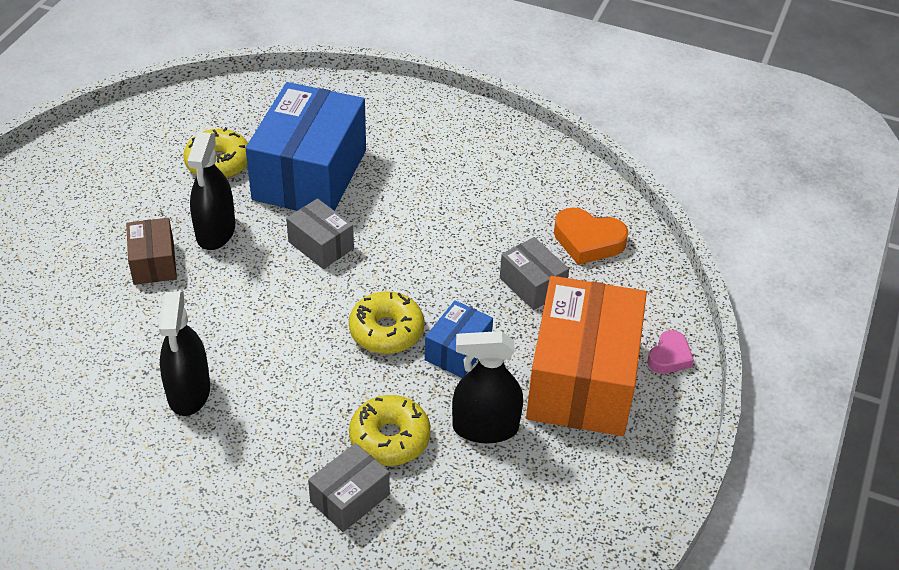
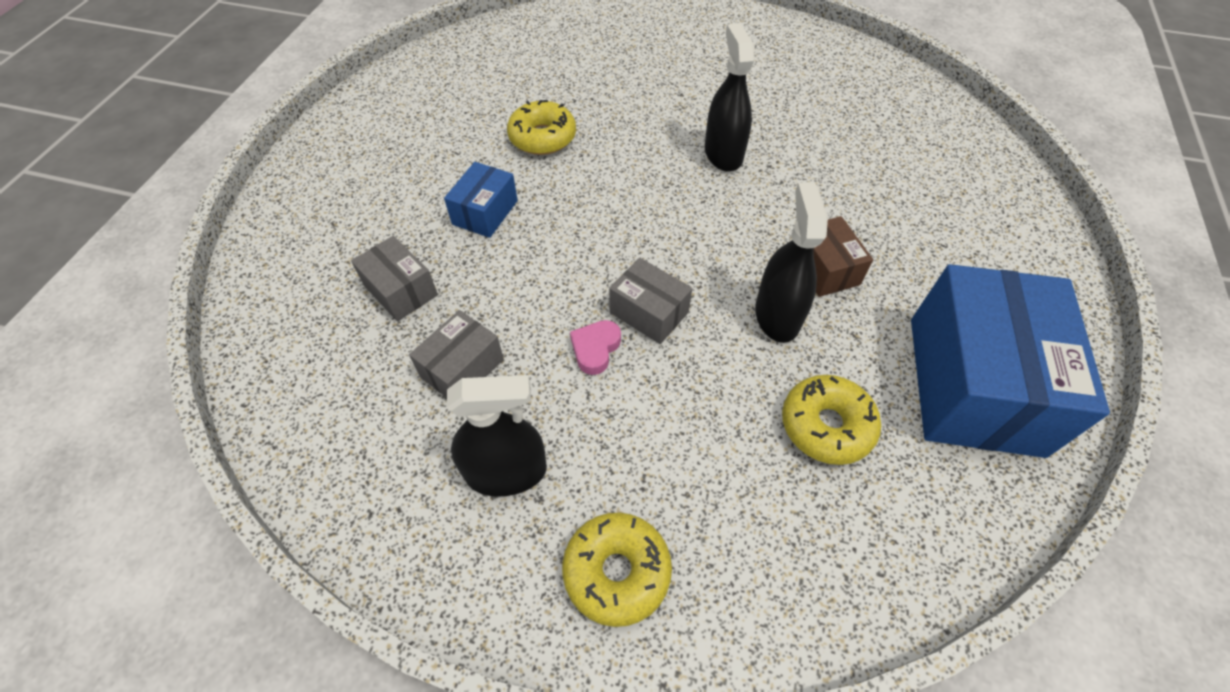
camera: 175 degrees right, 10 degrees up
blue box [246,82,366,211] -> blue box moved to [911,264,1110,458]
grey box [308,443,390,532] -> grey box moved to [409,310,504,398]
yellow donut [349,291,424,354] -> yellow donut moved to [562,512,672,627]
black spray bottle [452,331,523,443] -> black spray bottle moved to [447,375,547,497]
orange box [526,276,647,436] -> none
orange heart [554,207,628,265] -> none
pink heart [647,330,694,374] -> pink heart moved to [570,320,621,375]

